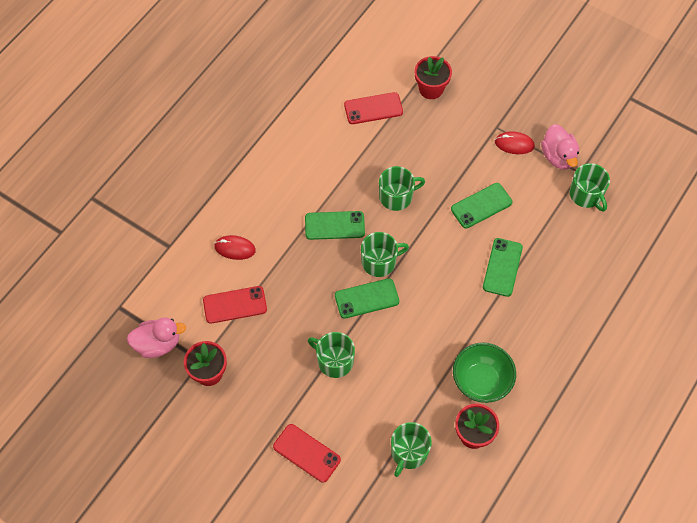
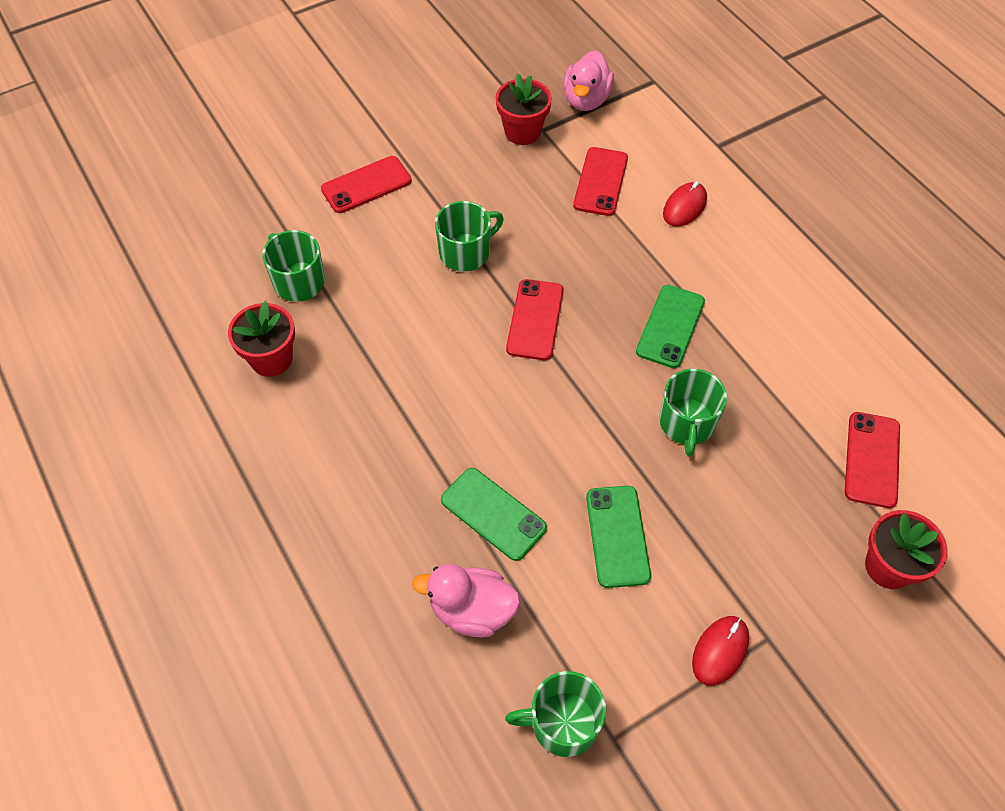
camera: 115 degrees right, 5 degrees down
green phone [335,278,399,319] -> red phone [506,279,564,360]
green mug [361,232,409,277] -> none
green bowl [453,343,516,403] -> none
pink duck [541,124,579,170] -> pink duck moved to [412,564,521,637]

